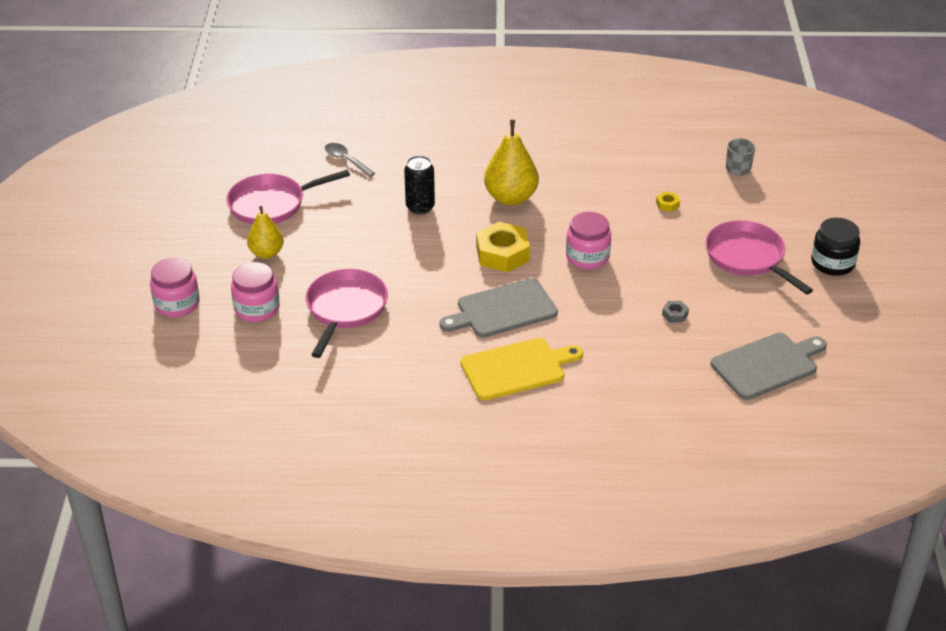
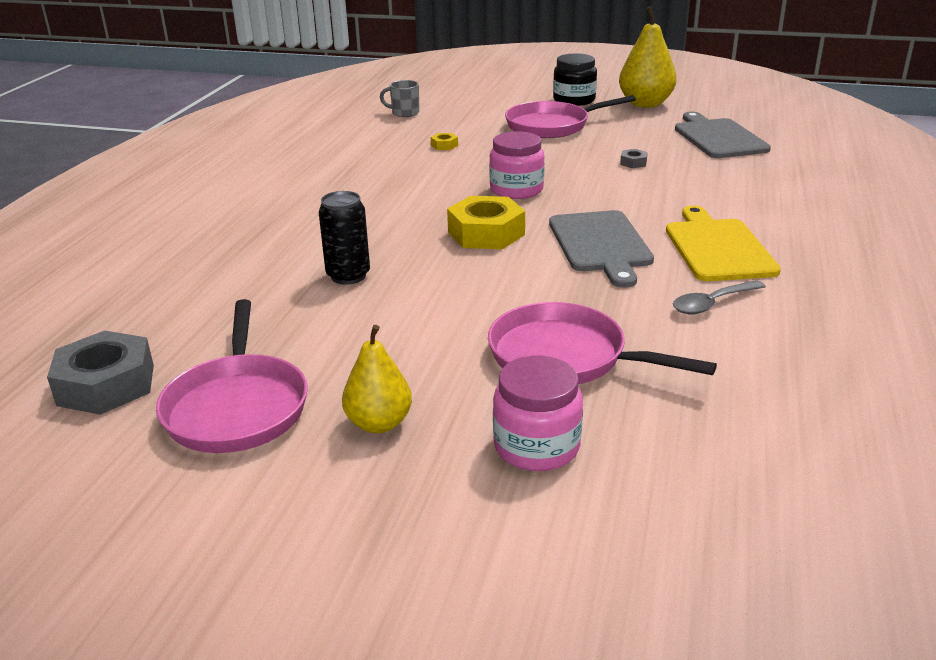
camera: 75 degrees left, 10 degrees down
pink jar [150,258,200,318] -> none
grey spoon [325,143,375,177] -> grey spoon moved to [673,280,766,315]
yellow pear [484,120,539,205] -> yellow pear moved to [619,6,677,108]
none -> grey nut [47,330,154,415]

